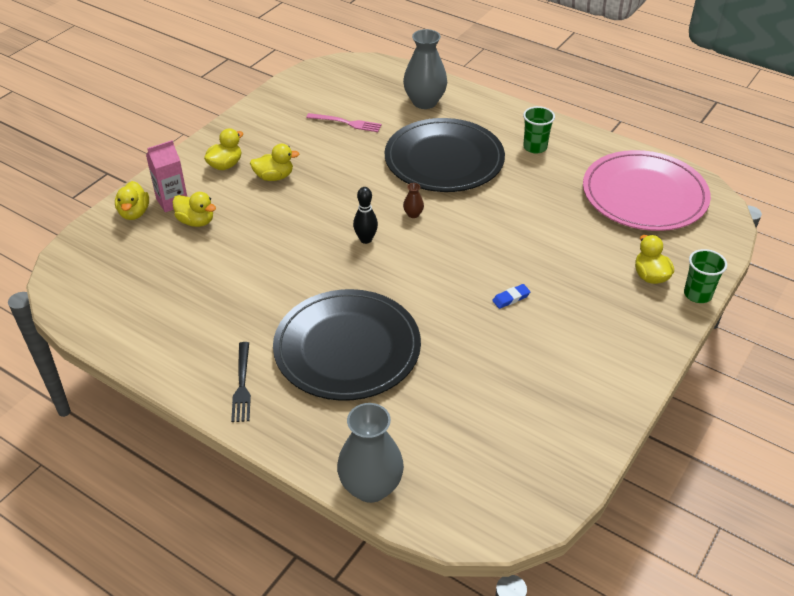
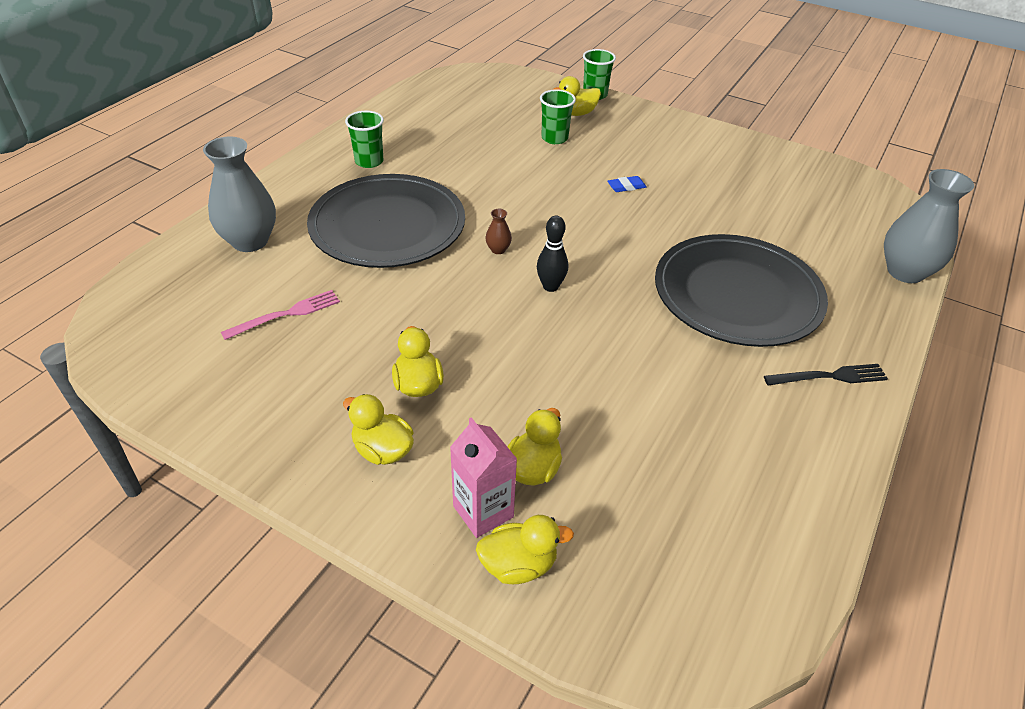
camera: 95 degrees left, 0 degrees up
pink fork [306,113,382,132] -> pink fork turned 45 degrees clockwise [221,290,340,340]
blue eraser [492,284,531,309] -> blue eraser turned 75 degrees counterclockwise [607,176,647,192]
pink plate [583,150,711,231] -> none
none -> green cup [540,89,576,144]

